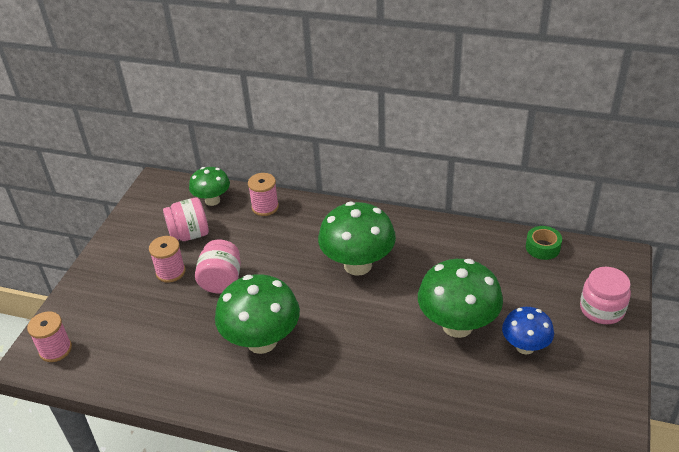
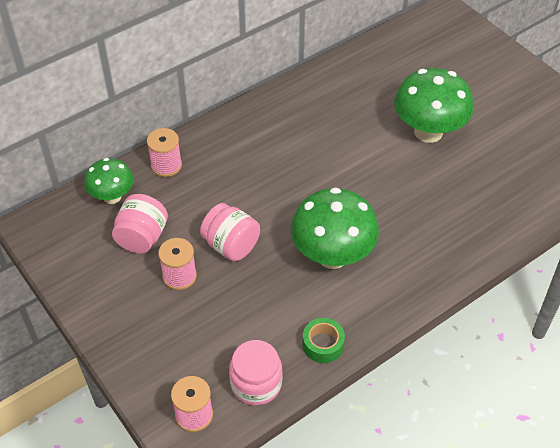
camera: 55 degrees left, 10 degrees up
green mushroom [318,202,396,276] -> none
blue mushroom [502,307,554,355] -> none
green tape [526,226,562,260] -> green tape moved to [302,318,345,363]
pink jar [580,267,631,324] -> pink jar moved to [229,340,283,405]

